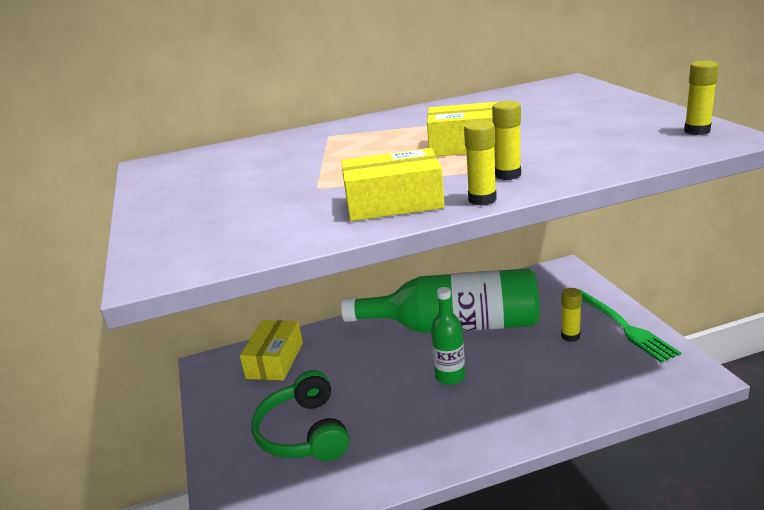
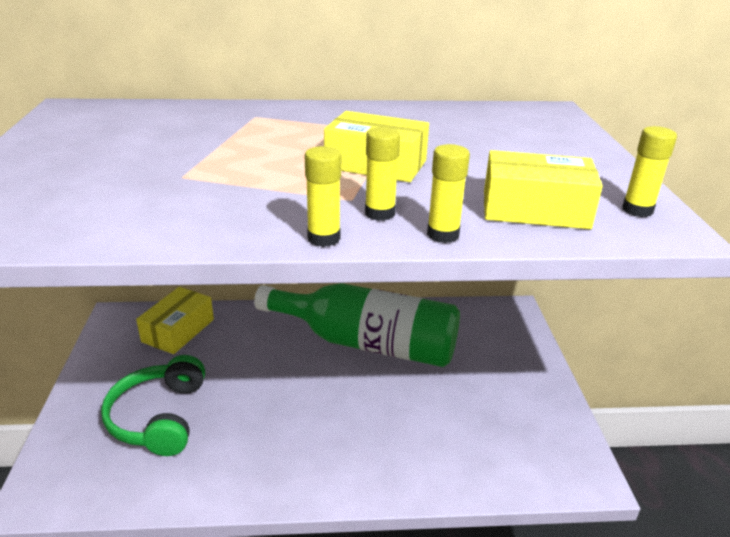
camera: 10 degrees right, 5 degrees up
yellow box [341,148,445,221] -> yellow box moved to [484,150,603,229]
green bottle [431,287,465,385] -> none
yellow glue stick [561,288,582,342] -> yellow glue stick moved to [427,144,470,243]
green fork [579,289,681,363] -> none

